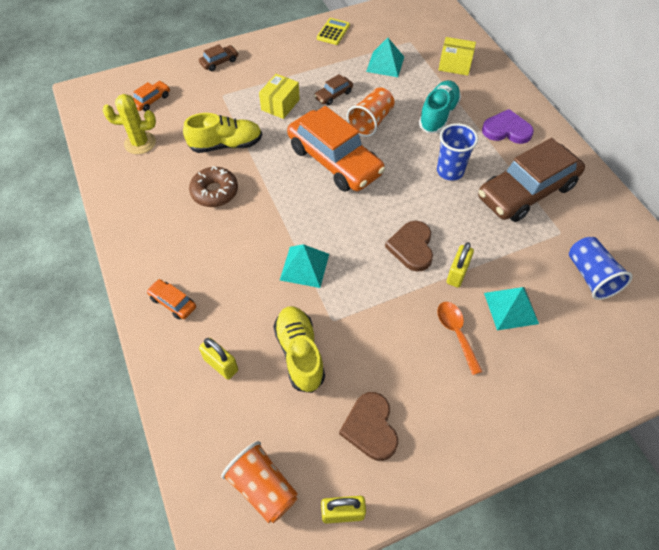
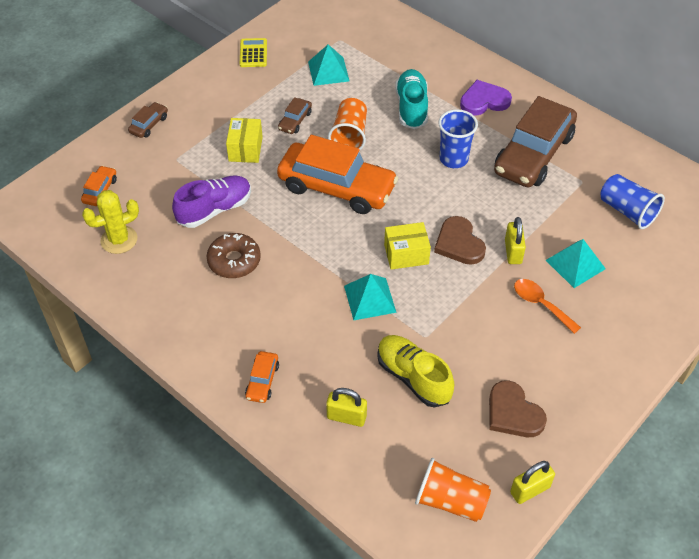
camera: 25 degrees left, 5 degrees down
orange car [147,279,196,319] -> orange car turned 90 degrees counterclockwise [245,351,279,403]
yellow shoe [183,113,262,153] -> purple shoe [172,175,251,228]
yellow box [438,37,476,76] -> yellow box moved to [384,222,431,270]

